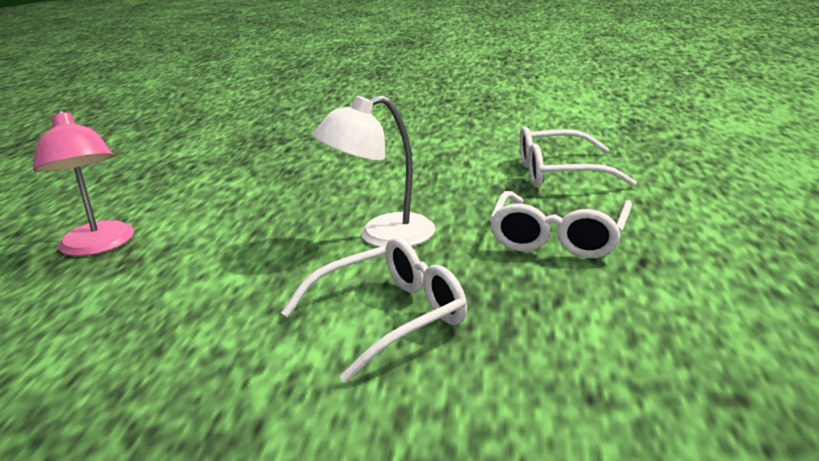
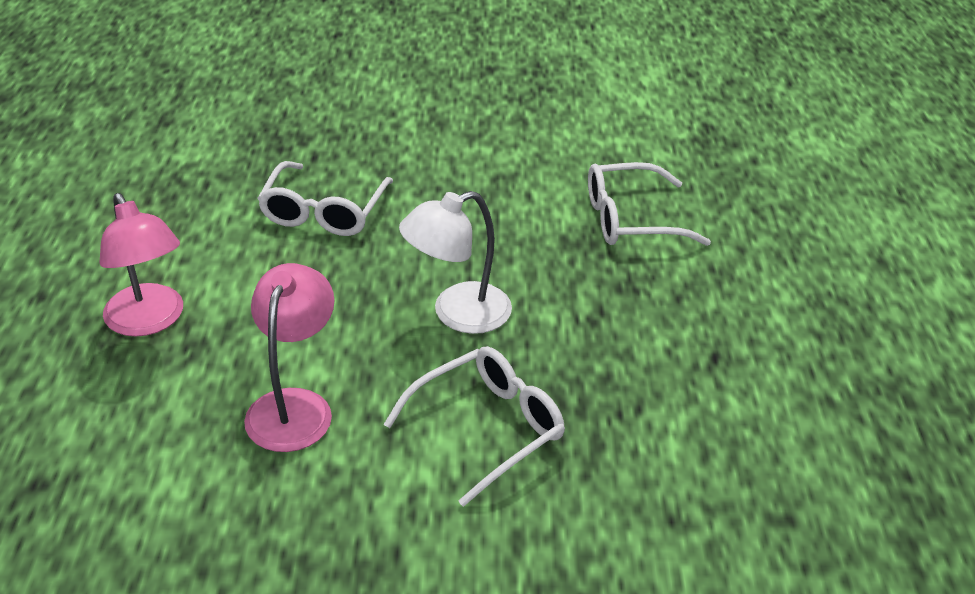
camera: 10 degrees left, 15 degrees up
white glasses [489,191,632,258] -> white glasses moved to [257,161,393,236]
none -> pink lamp [244,263,334,452]

